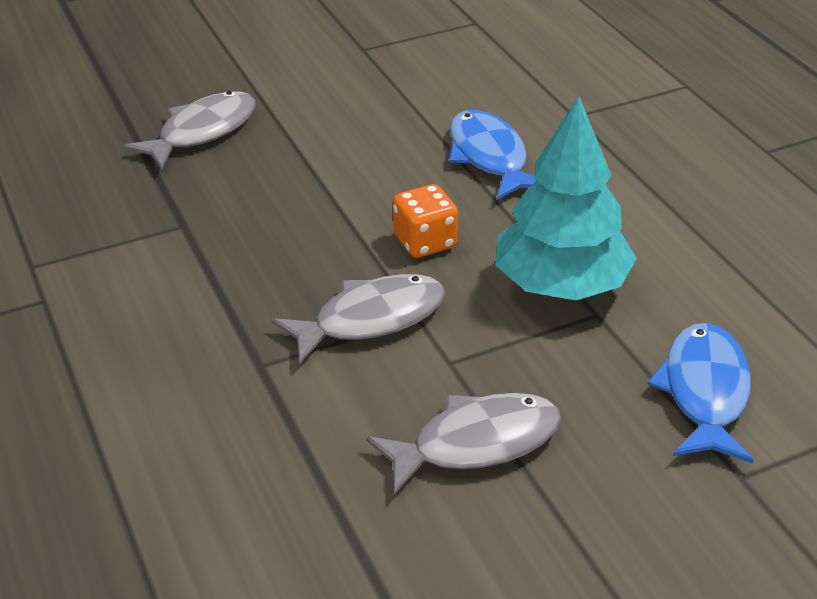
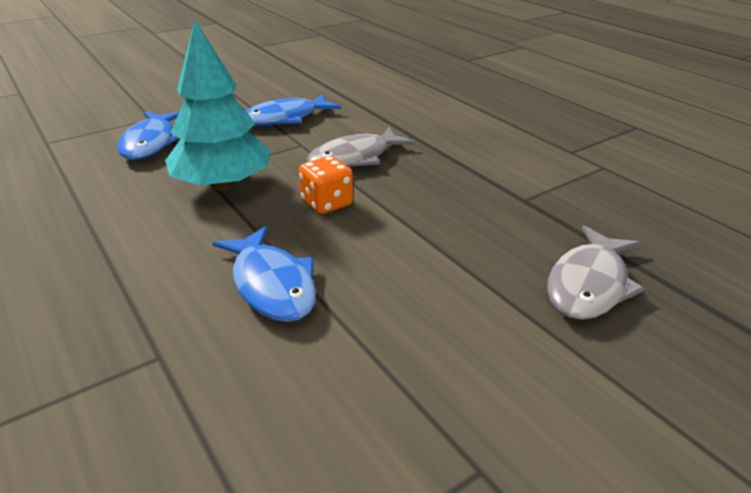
camera: 170 degrees right, 5 degrees down
grey fish [366,393,561,495] -> blue fish [246,94,341,126]

